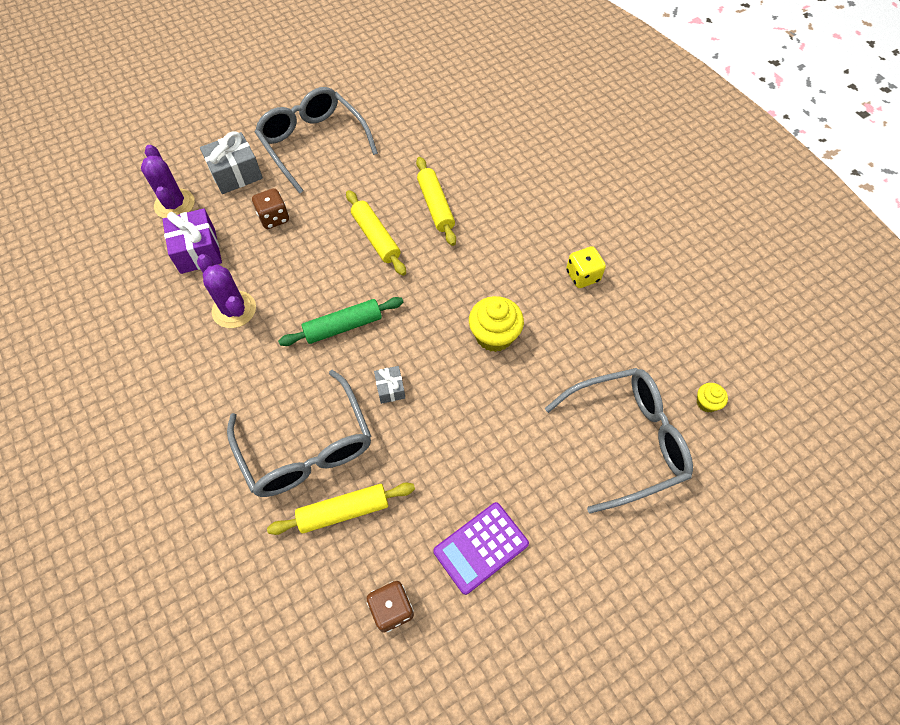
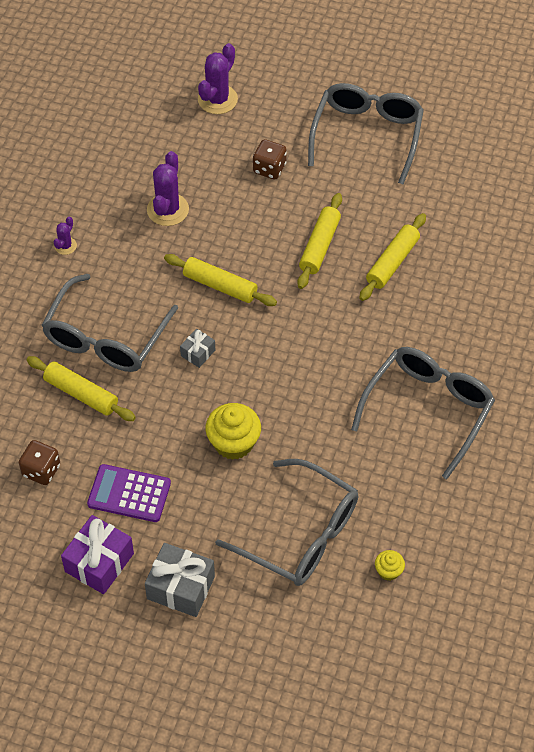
camera: 50 degrees right, 5 degrees down
purple gift [162,208,222,274] -> purple gift moved to [61,515,134,594]
grey gift [200,131,263,194] -> grey gift moved to [145,543,215,617]
green rolling pin [278,297,403,346] -> yellow rolling pin [164,254,277,306]
yellow cupcake [469,296,524,352] -> yellow cupcake moved to [205,403,261,460]
yellow dice [566,246,606,288] -> grey glasses [351,347,495,479]
none -> purple cactus [54,217,77,255]

